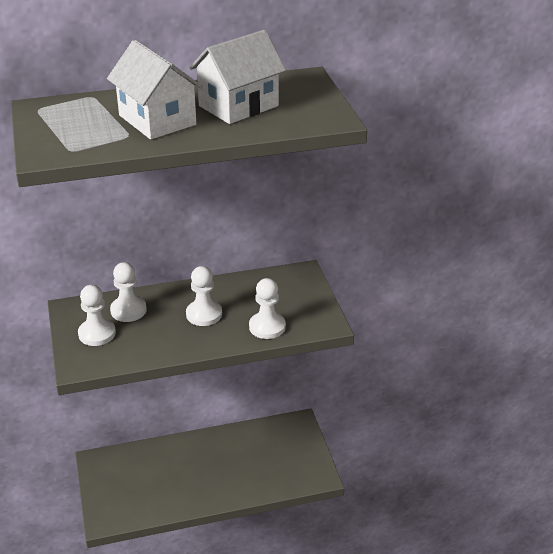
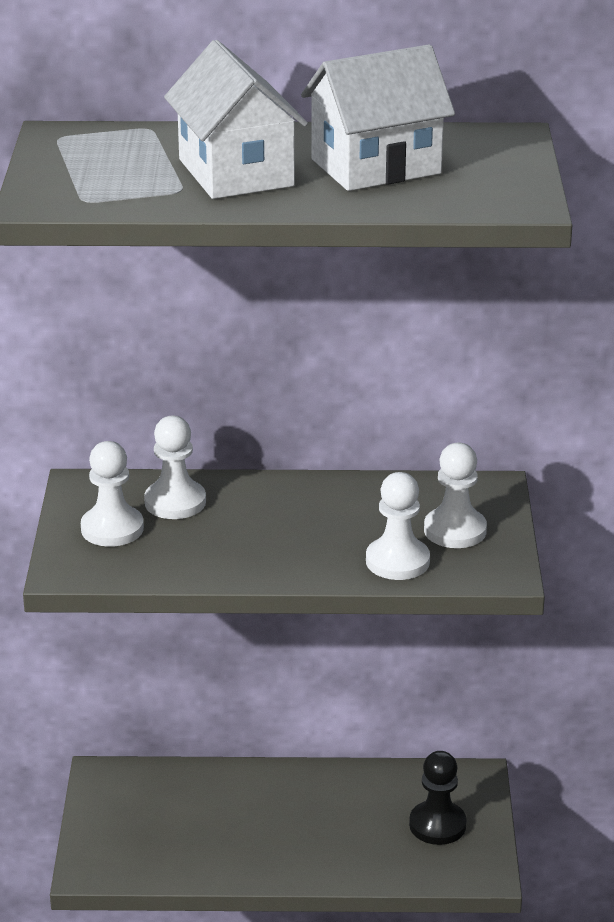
camera: 15 degrees right, 5 degrees down
white pawn [186,266,222,326] -> white pawn moved to [424,443,487,548]
none -> black pawn [409,751,467,845]

